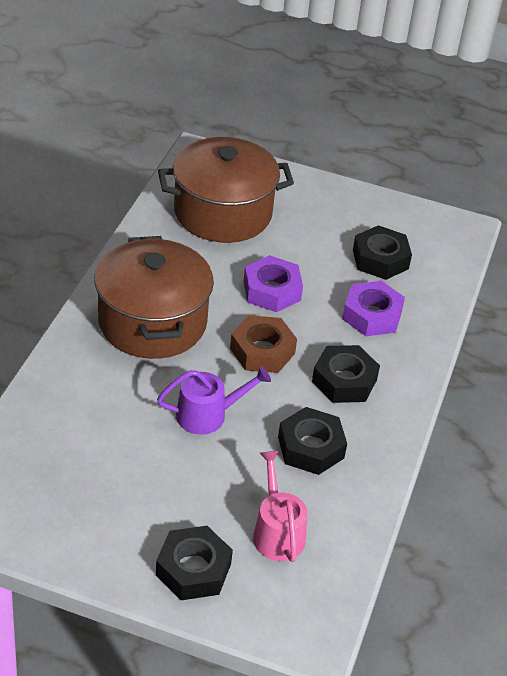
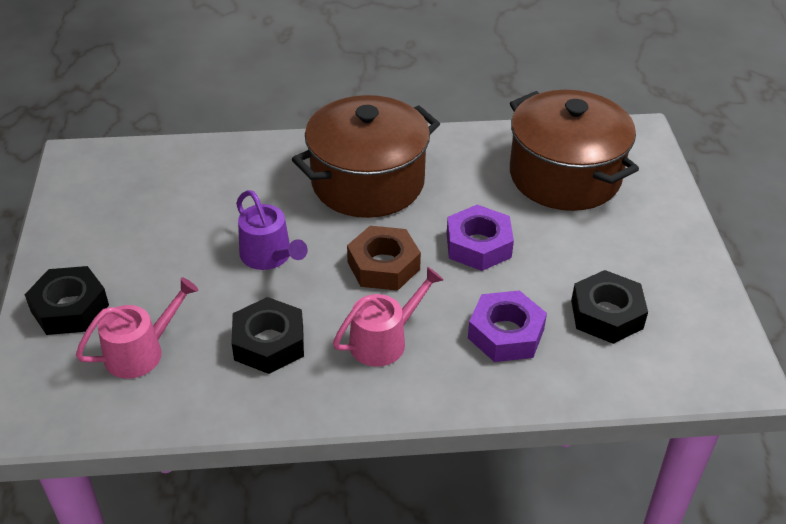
camera: 70 degrees right, 0 degrees up
black nut [312,345,380,403] -> pink watering can [333,267,444,367]

